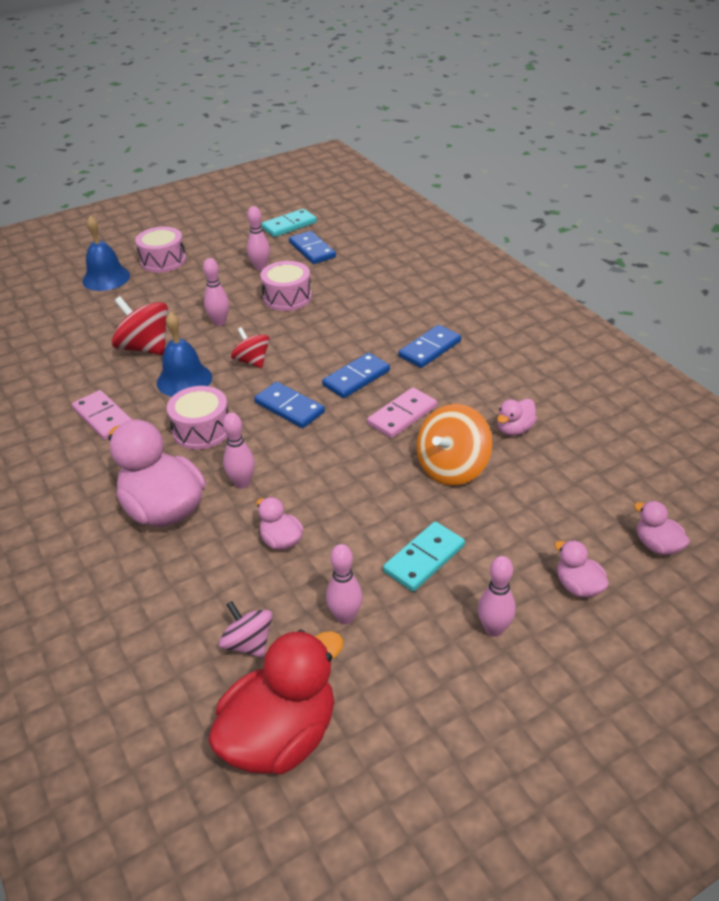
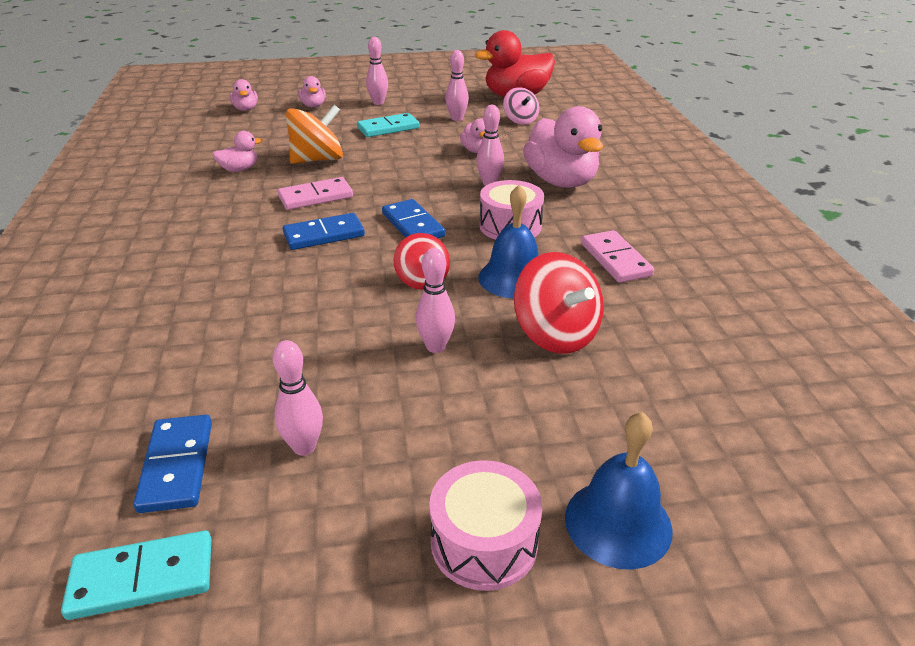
camera: 160 degrees left, 5 degrees down
pink drum [260,261,312,311] -> none
blue domino [398,325,461,368] -> none

